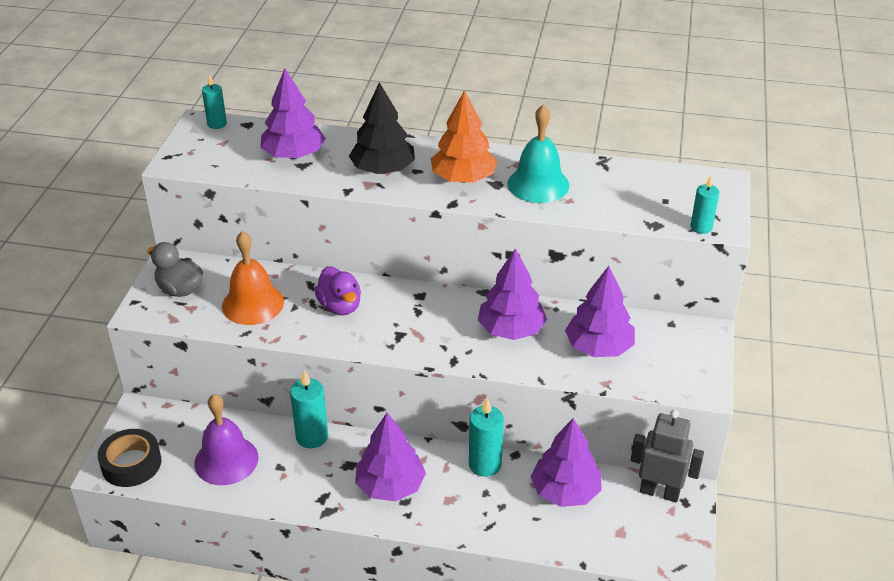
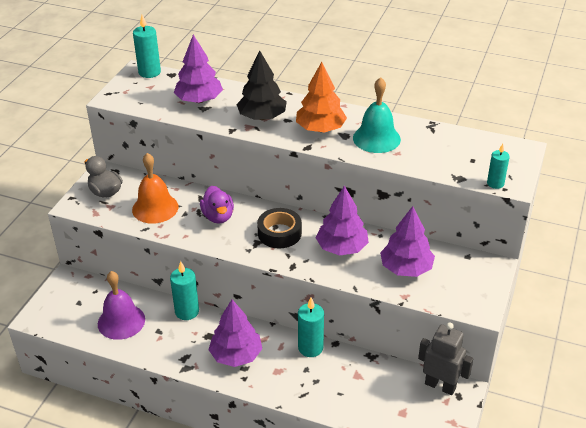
camera: 10 degrees right, 0 degrees up
black tape [98,429,161,487] -> black tape moved to [257,208,302,249]
turquoise candle [202,74,227,129] -> turquoise candle [133,15,161,78], size x1.54
purple tree [531,418,602,507] -> none

